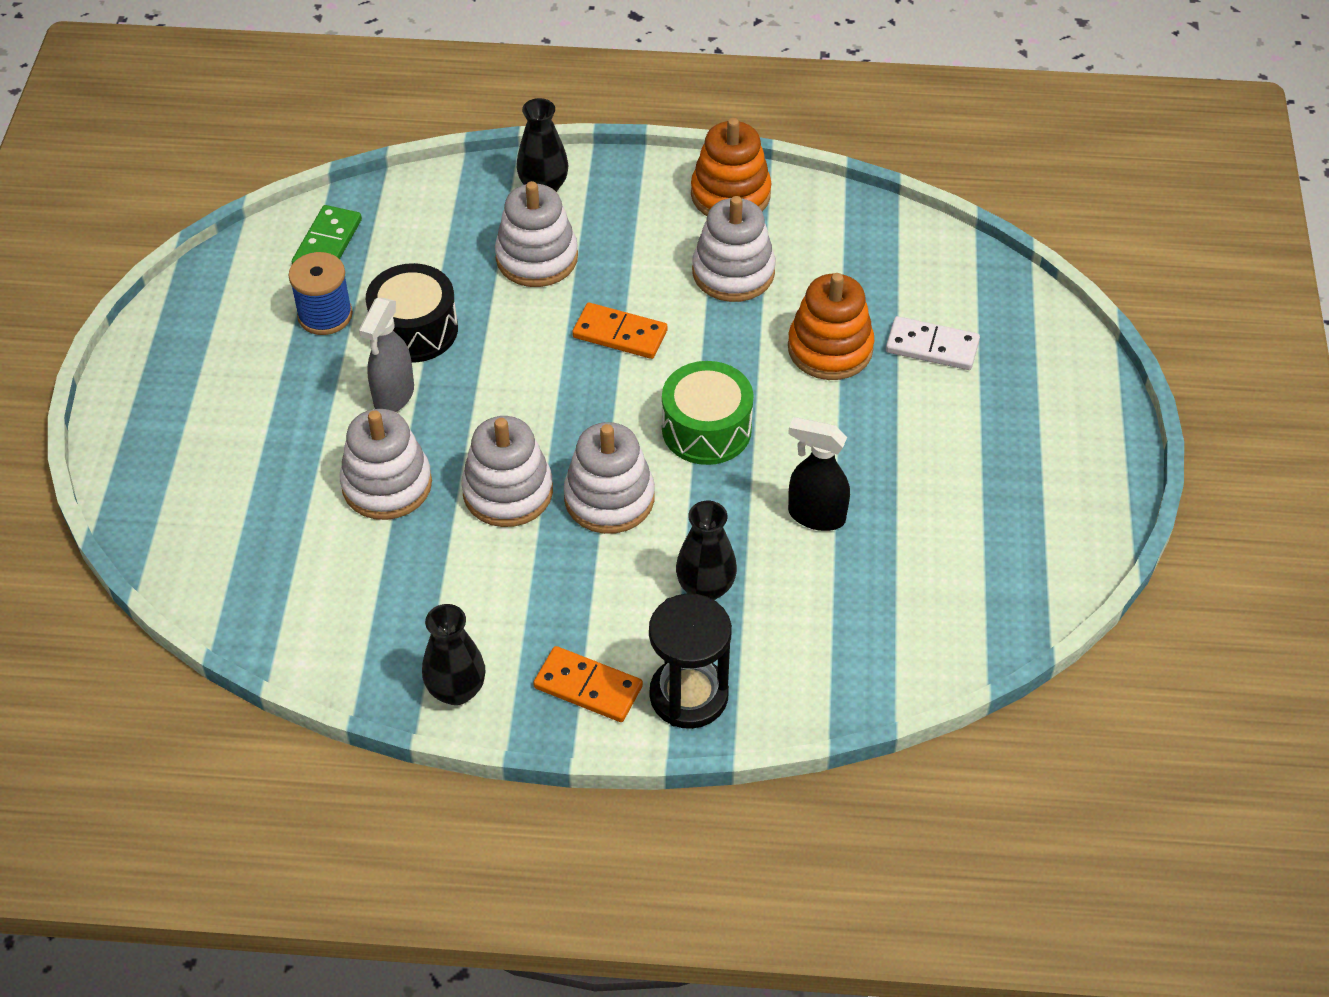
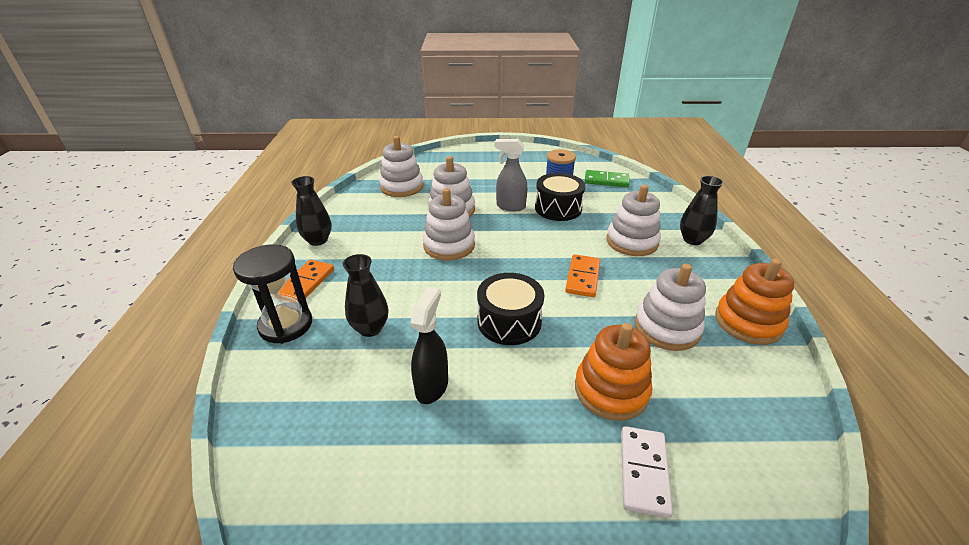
camera: 85 degrees right, 15 degrees down
white stacking toy [563,422,655,534] -> white stacking toy moved to [379,136,423,197]
green drum [662,361,753,465] -> black drum [477,273,544,345]

